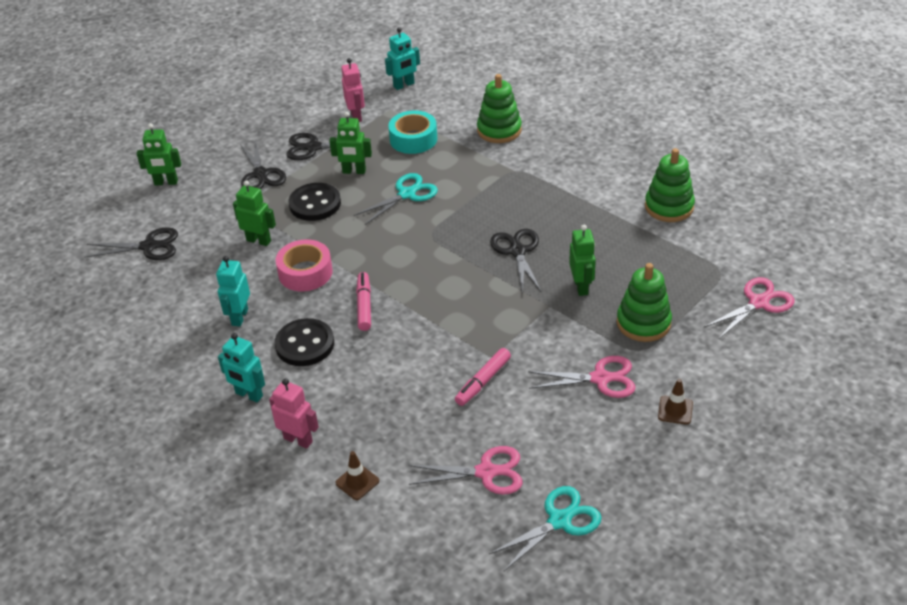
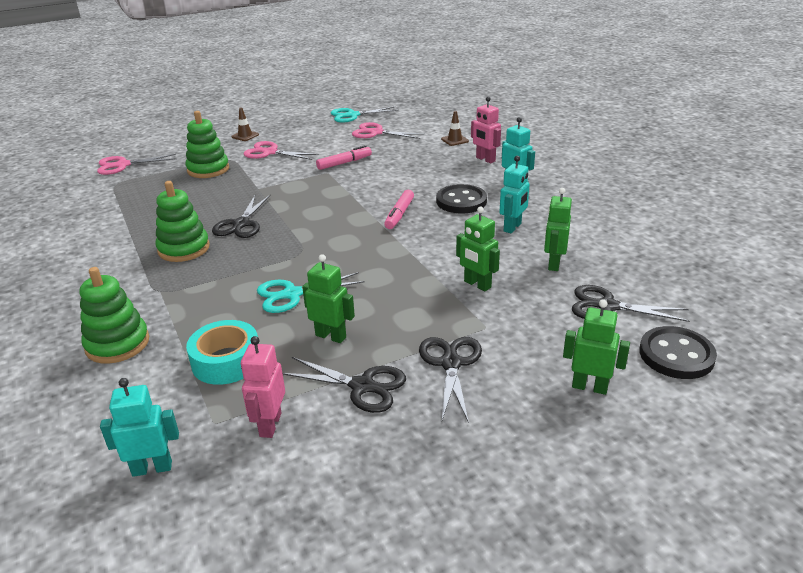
camera: 160 degrees left, 10 degrees down
pink tape [276,240,333,291] -> none
black button [289,183,341,221] -> black button moved to [639,326,717,379]
green robot [569,225,596,296] -> green robot moved to [544,188,572,271]
green stacking toy [645,148,695,222] -> green stacking toy moved to [156,181,210,262]

